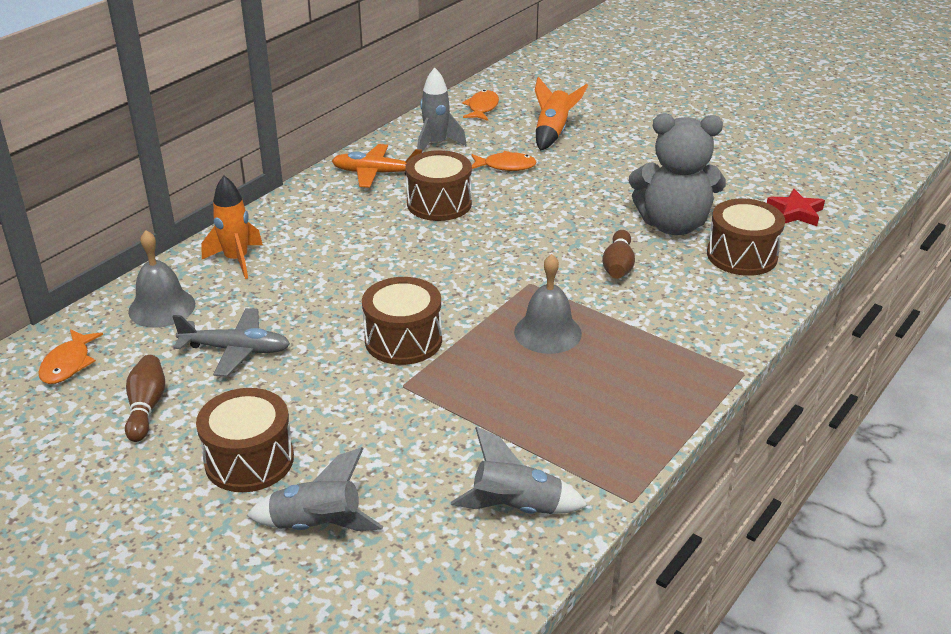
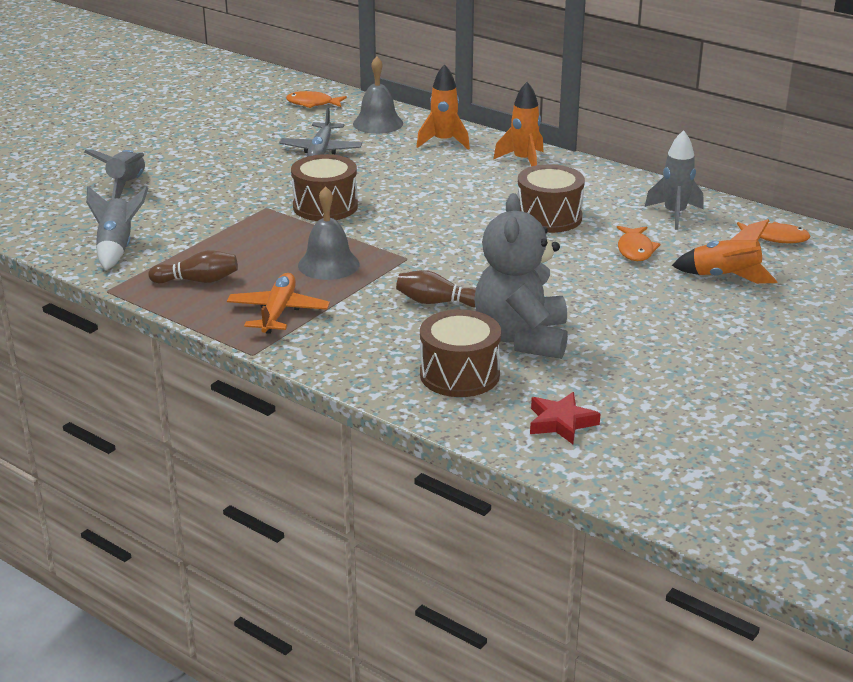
camera: 90 degrees right, 5 degrees down
brown bowling pin [125,355,165,442] -> brown bowling pin moved to [148,250,238,283]
brown drum [196,388,294,492] -> none
orange plane [332,144,422,188] -> orange plane moved to [227,273,330,334]
none -> orange rocket [493,82,543,167]

